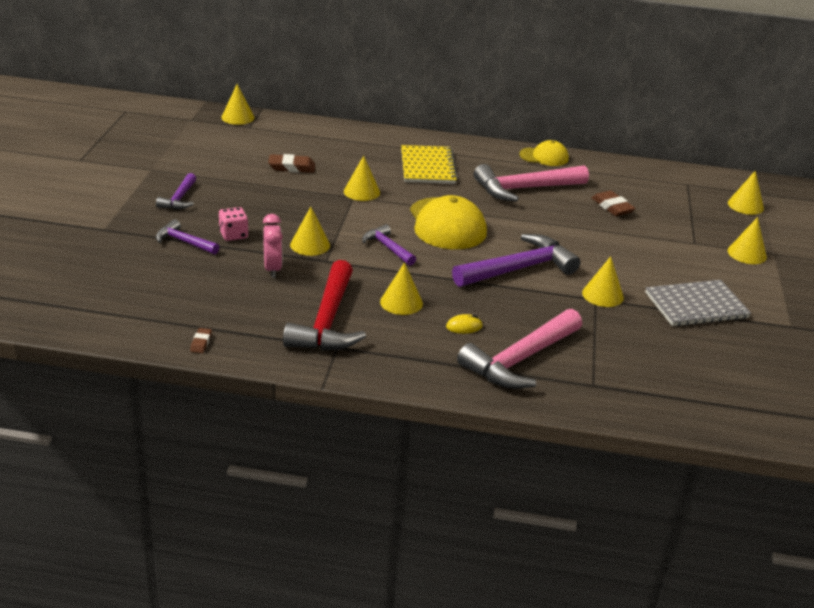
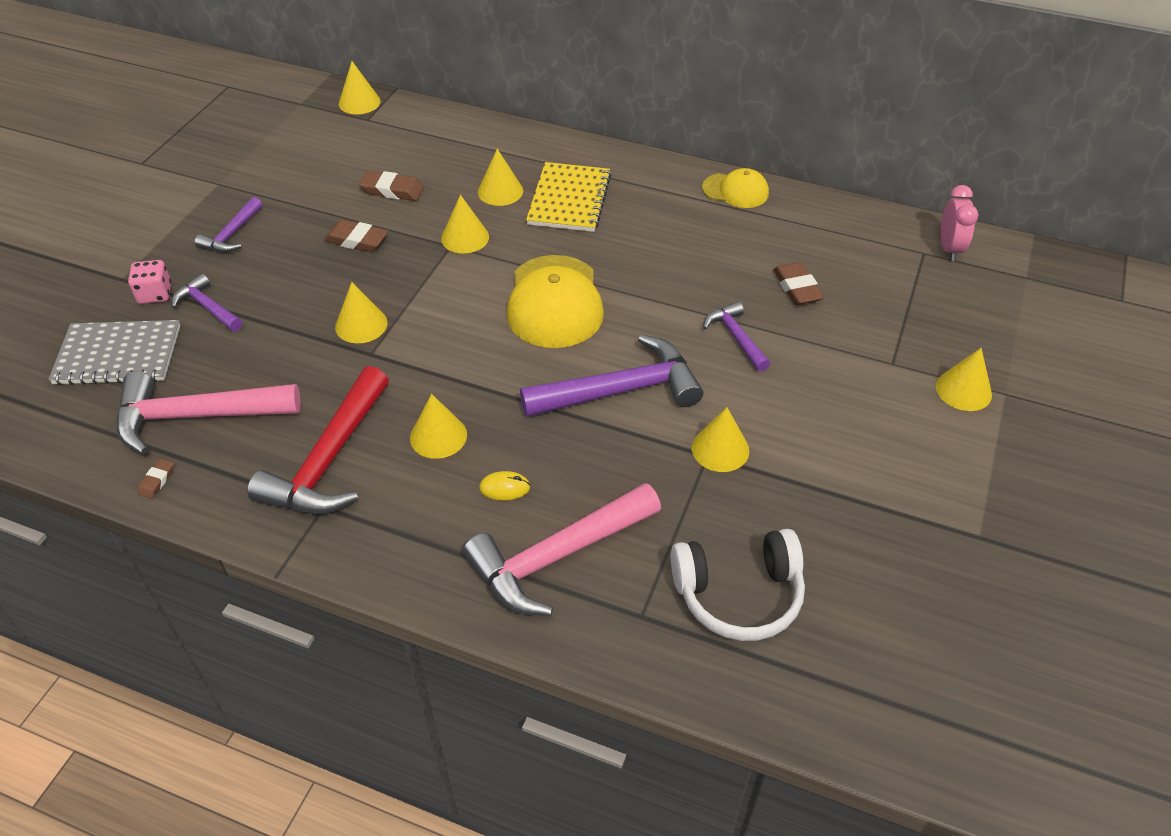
camera: 15 degrees right, 15 degrees up
pink dice [219,207,248,241] -> pink dice moved to [128,260,171,304]
pink clock [263,214,283,278] -> pink clock moved to [940,185,978,261]
purple hammer [362,224,416,266] -> purple hammer moved to [703,301,770,372]
pink hammer [474,164,589,202] -> pink hammer moved to [116,371,301,454]
grey notebook [645,280,751,326] -> grey notebook moved to [48,320,180,385]
yellow cone [728,171,764,215] -> yellow cone moved to [478,149,523,206]
none -> brown eraser [324,220,388,252]
none -> white headphones [671,529,805,641]

